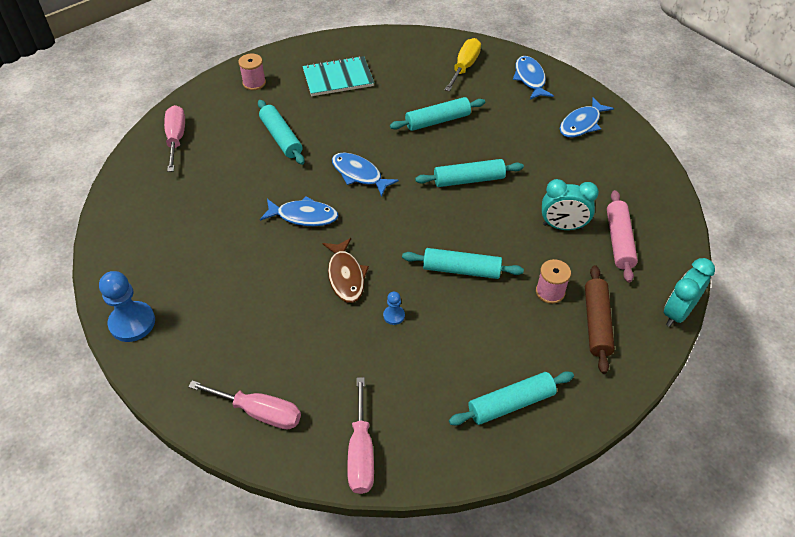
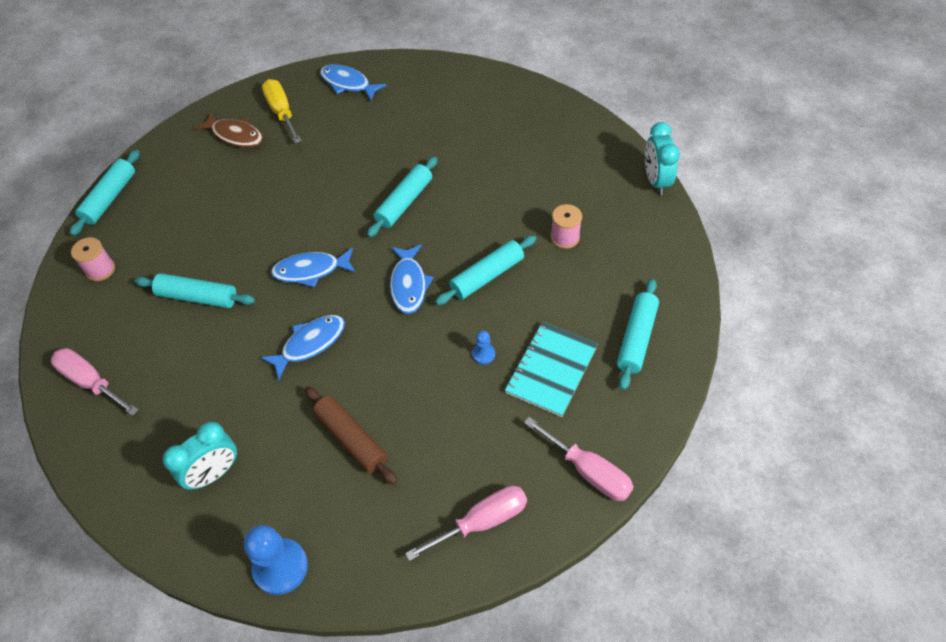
camera: 45 degrees left, 5 degrees up
turquoise notebook [302,56,374,96] -> turquoise notebook moved to [505,321,598,417]
brown fish [322,238,369,303] -> brown fish moved to [194,112,263,148]
turquoise rolling pin [390,97,485,131] -> turquoise rolling pin moved to [70,150,140,236]
turquoise clock [542,179,599,230] -> turquoise clock moved to [163,422,237,490]
blue fish [560,97,614,138] -> blue fish moved to [390,245,434,314]
brown rolling pin [585,265,615,374] -> brown rolling pin moved to [305,386,397,485]
pink rolling pin [607,190,638,283] -> none

